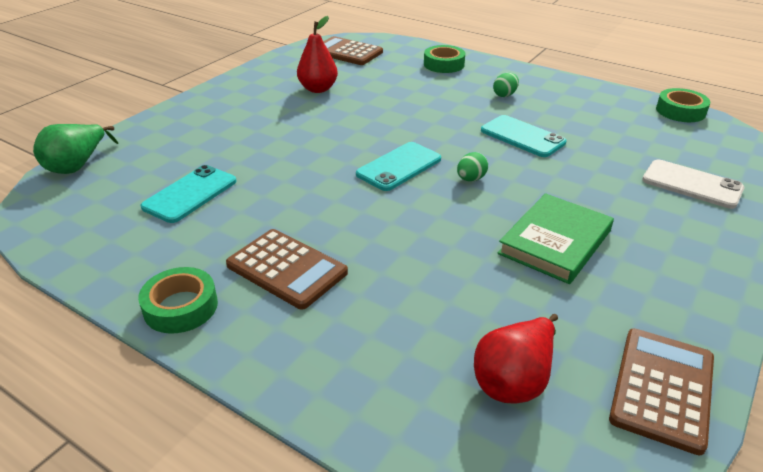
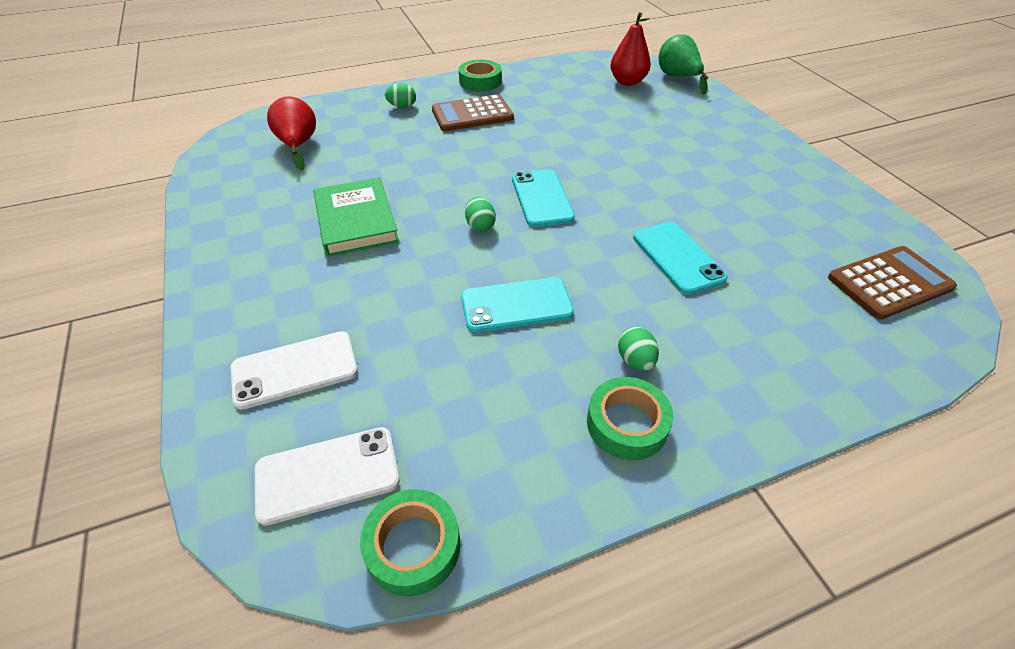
camera: 125 degrees right, 10 degrees up
turquoise phone [140,165,236,223] -> turquoise phone moved to [633,222,728,295]
red pear [297,16,338,93] -> red pear moved to [610,12,651,86]
green tape [424,45,465,73] -> green tape moved to [587,377,673,460]
brown calculator [609,328,714,455] -> none
none -> white phone [255,427,400,526]
none -> green egg [385,83,416,108]

